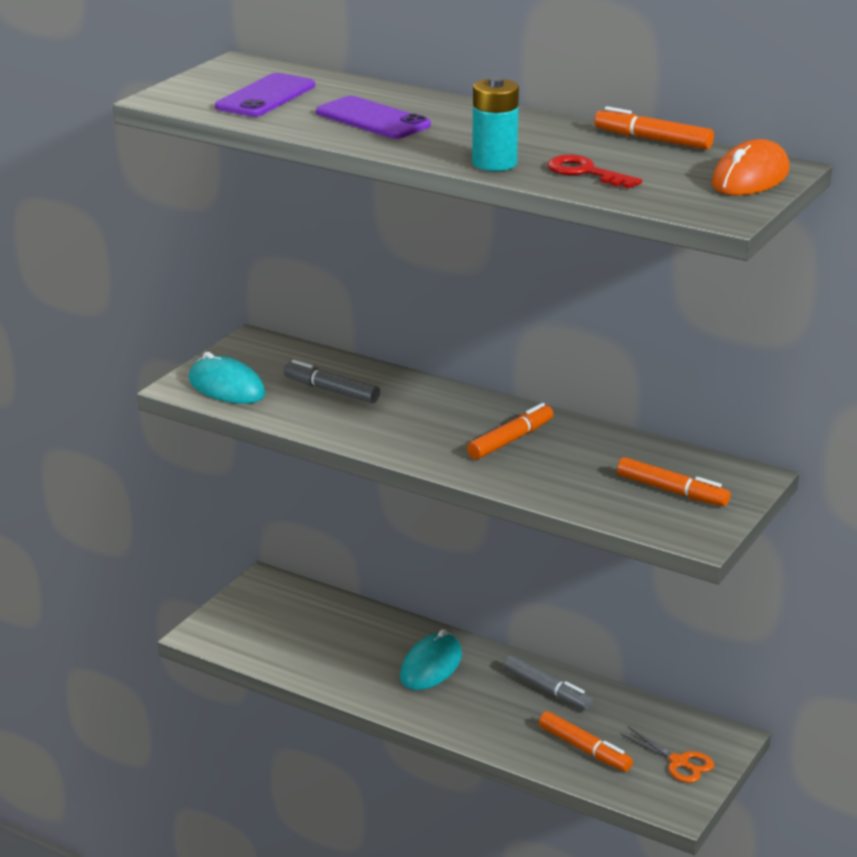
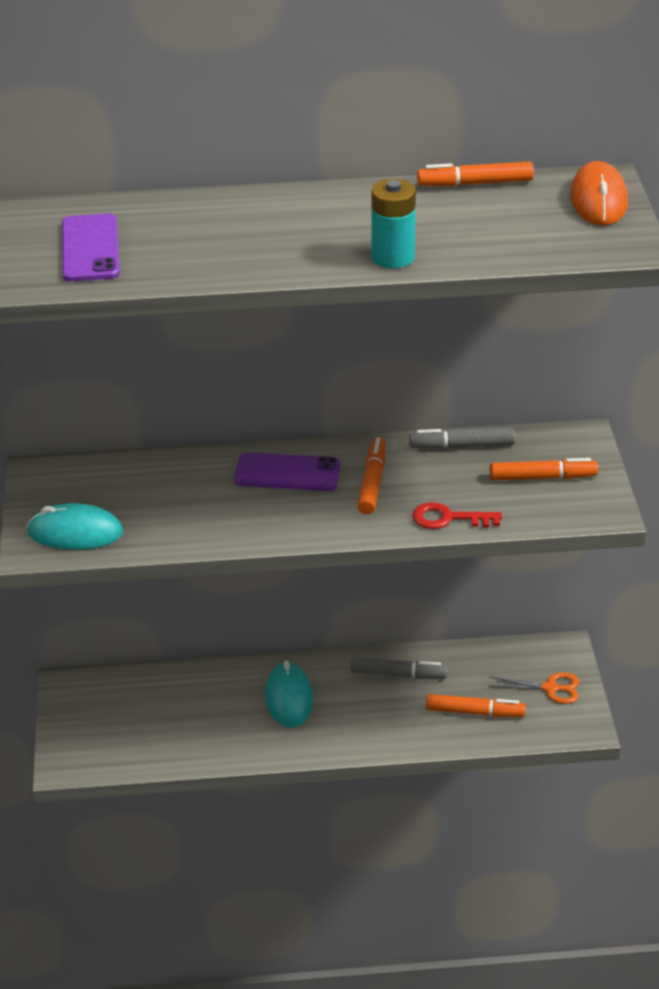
camera: 35 degrees left, 10 degrees up
grey marker [283,359,380,404] -> grey marker moved to [409,427,515,449]
purple phone [316,96,431,139] -> purple phone moved to [234,452,340,491]
red key [547,155,642,189] -> red key moved to [412,502,502,529]

